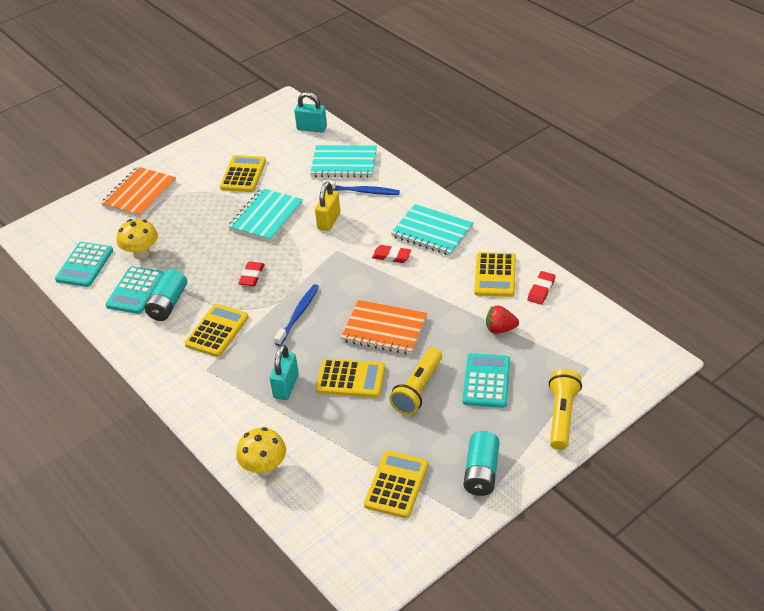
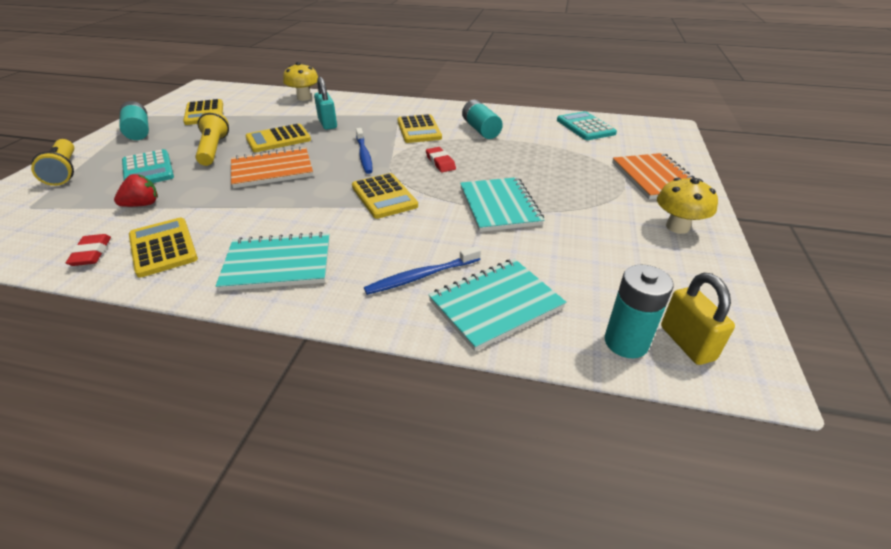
camera: 140 degrees right, 5 degrees down
turquoise calculator [105,266,164,314] -> none
yellow mushroom [117,219,158,259] -> yellow mushroom moved to [657,178,718,234]
yellow calculator [220,155,266,192] -> yellow calculator moved to [352,173,418,219]
turquoise padlock [294,92,327,133] -> turquoise battery [605,265,674,358]
yellow padlock [315,182,340,231] -> yellow padlock moved to [661,273,735,365]
red eraser [372,245,411,263] -> none

